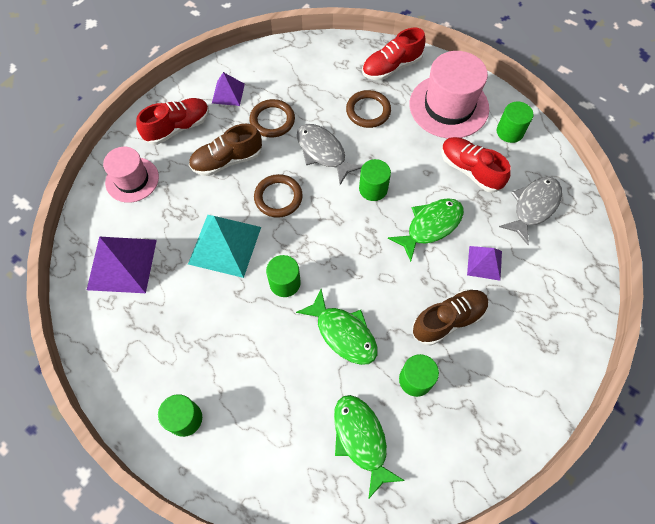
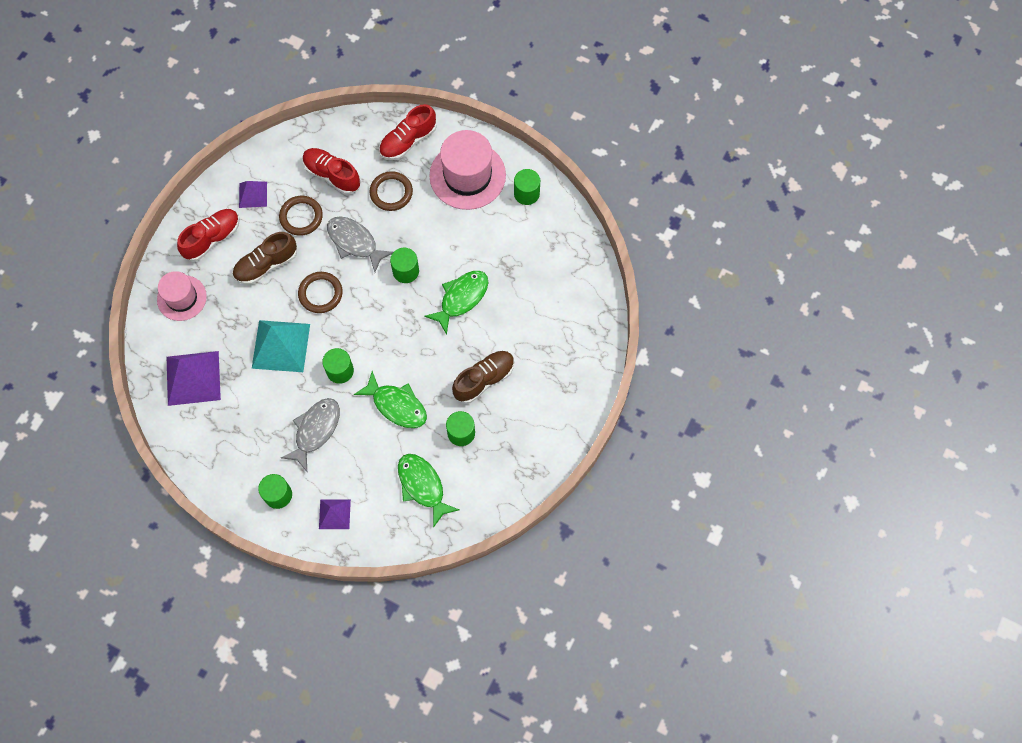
camera: 10 degrees left, 5 degrees up
red shoe [442,137,511,193] -> red shoe moved to [303,148,361,194]
purple pyramid [467,246,502,281] -> purple pyramid moved to [319,499,351,529]
grey fish [499,177,562,245] -> grey fish moved to [281,398,340,472]

